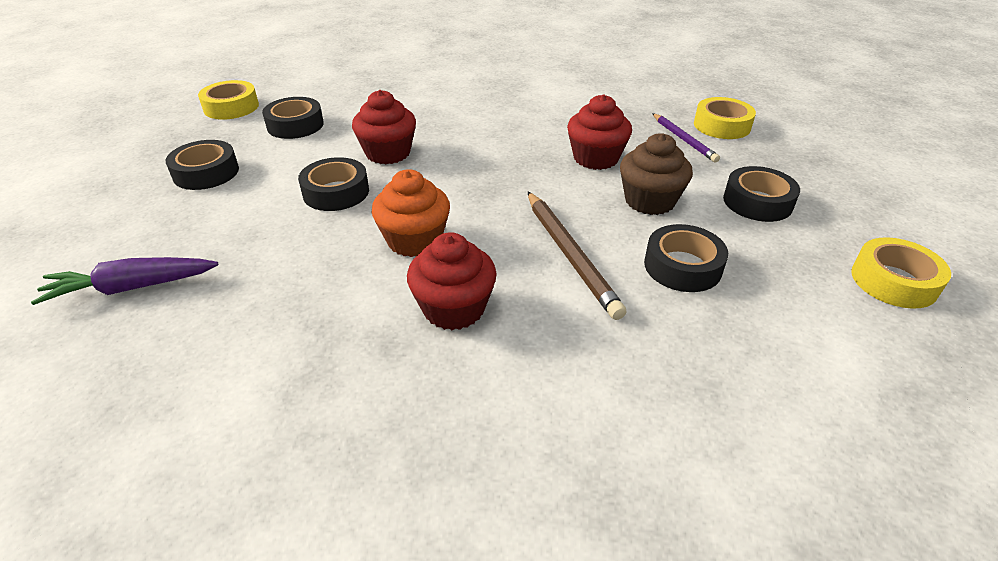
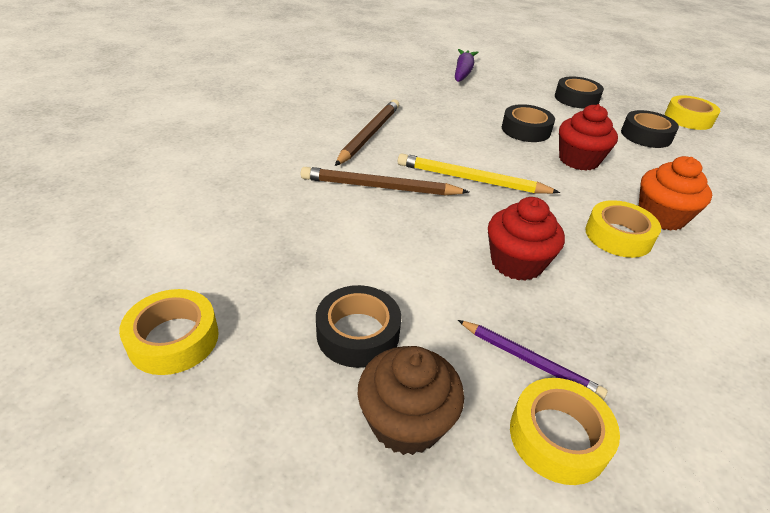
camera: 115 degrees right, 0 degrees up
orange cupcake [372,169,450,257] -> orange cupcake moved to [639,156,712,231]
red cupcake [407,232,497,330] -> brown pencil [335,100,399,166]
brown cupcake [620,133,693,215] -> brown cupcake moved to [358,346,464,455]
black tape [644,224,728,292] -> none
purple pencil [652,113,720,162] -> purple pencil turned 150 degrees counterclockwise [458,320,608,400]
none -> yellow pencil [398,154,560,194]
none -> yellow tape [585,200,661,258]

